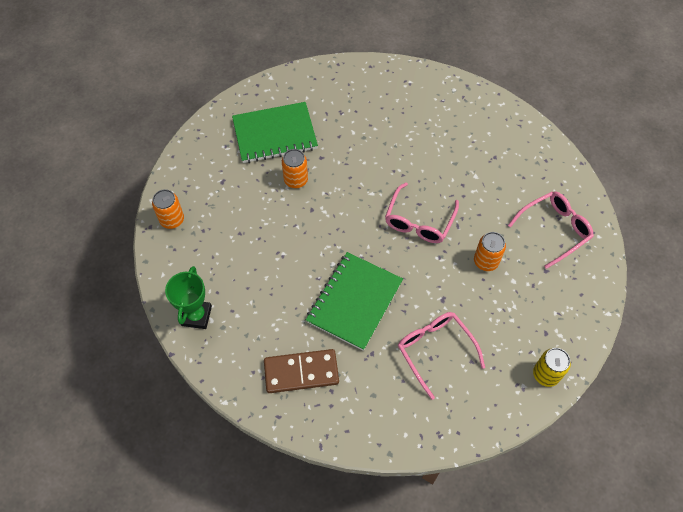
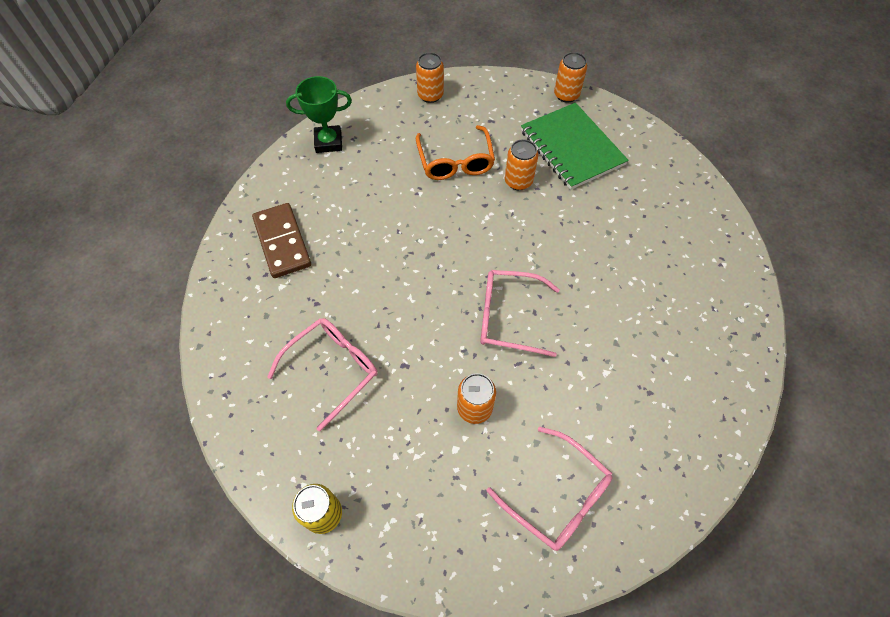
camera: 75 degrees right, 0 degrees up
green notebook [306,252,403,351] -> none
none -> orange glasses [416,125,495,180]
none -> orange can [554,52,587,103]

